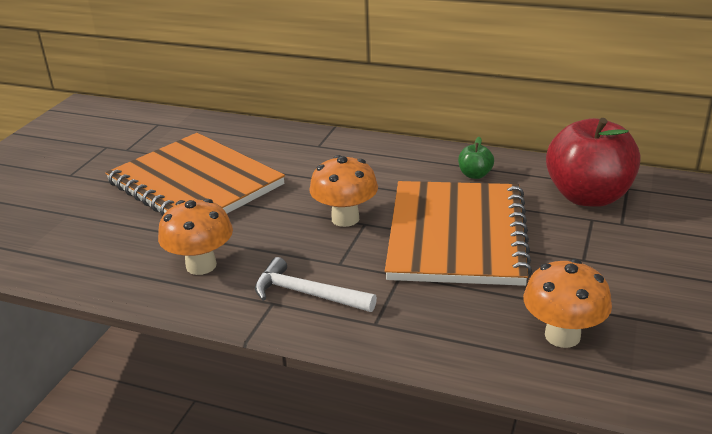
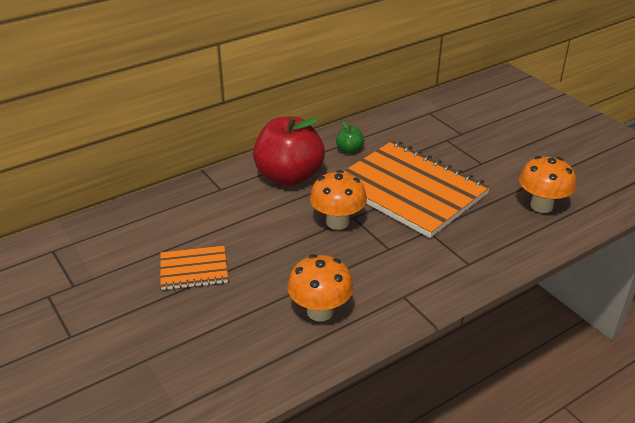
camera: 55 degrees left, 5 degrees up
orange notebook [105,133,285,216] -> orange notebook [160,246,228,290], size x0.46
white hammer [255,257,377,312] -> none
red apple [546,118,640,207] -> red apple moved to [253,116,325,186]

